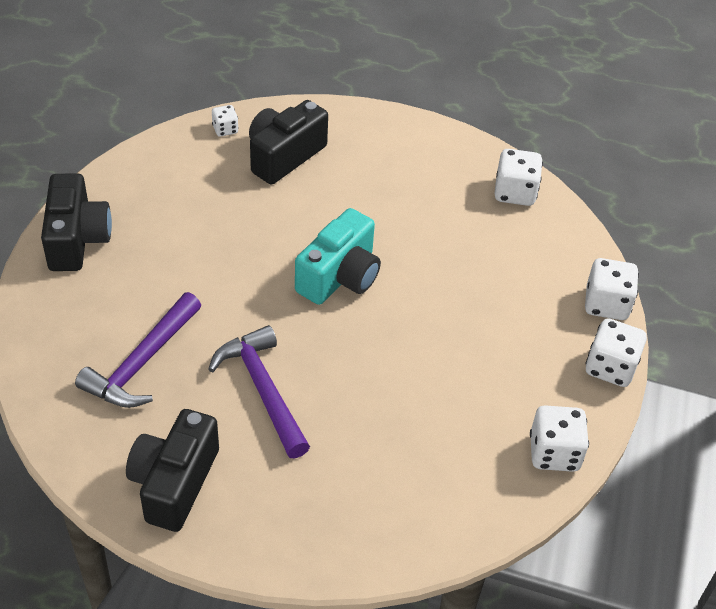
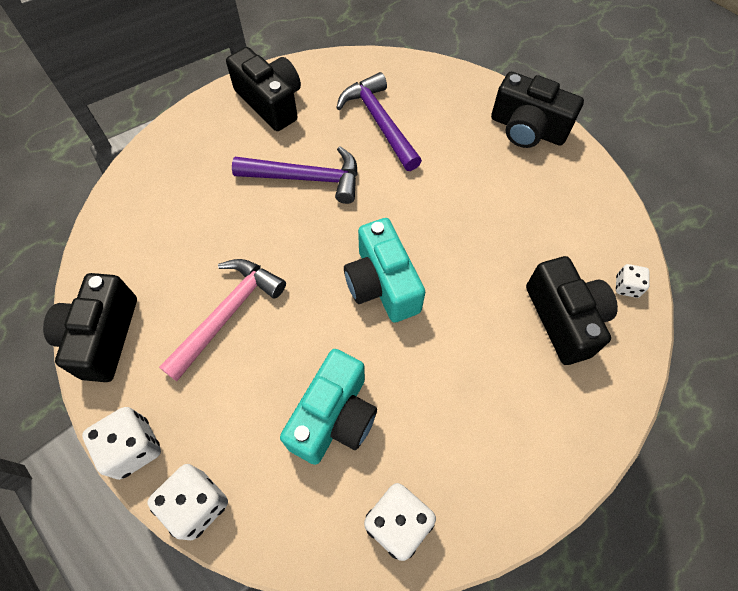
camera: 125 degrees right, 15 degrees up
white dice [530,405,589,472] -> black camera [43,273,137,382]
none -> pink hammer [159,259,286,381]
none -> turquoise camera [280,349,377,465]

